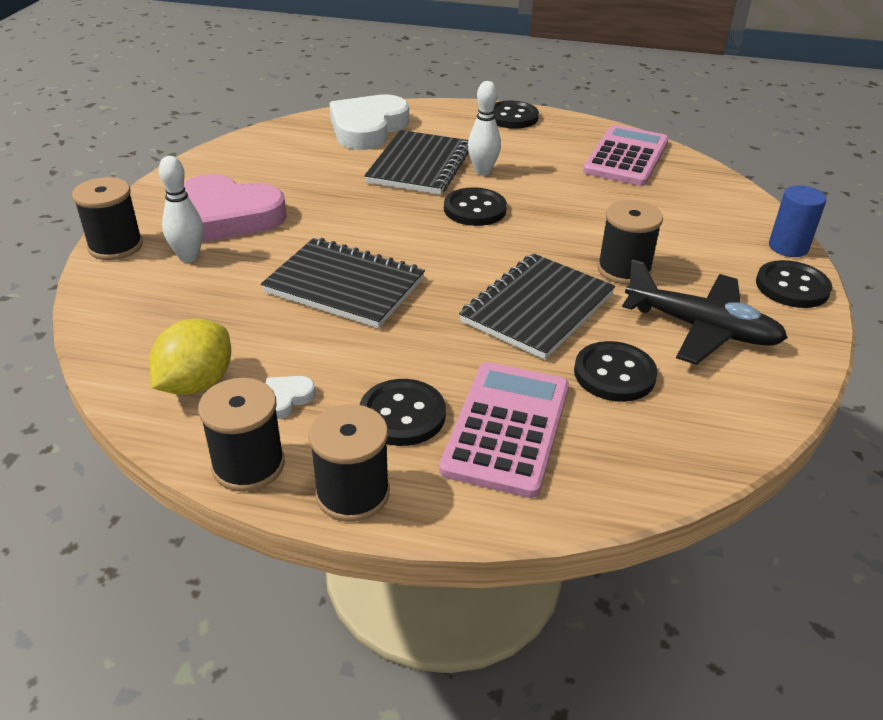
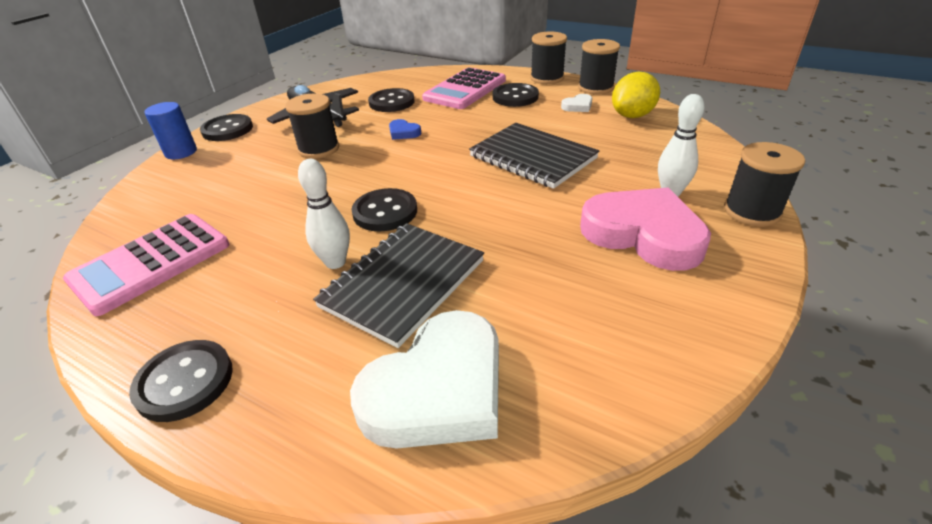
camera: 160 degrees left, 0 degrees up
black notebook [459,253,615,360] -> blue heart [389,119,421,140]

